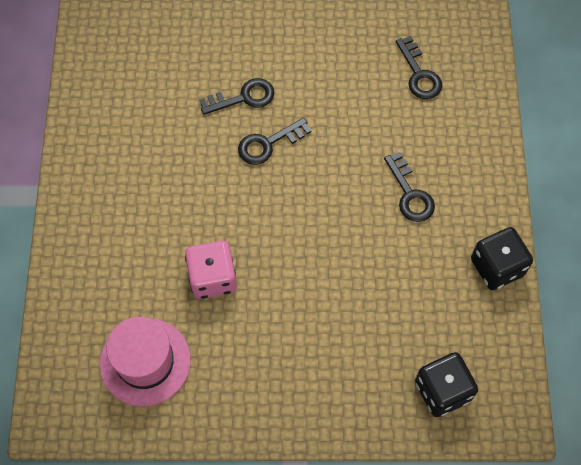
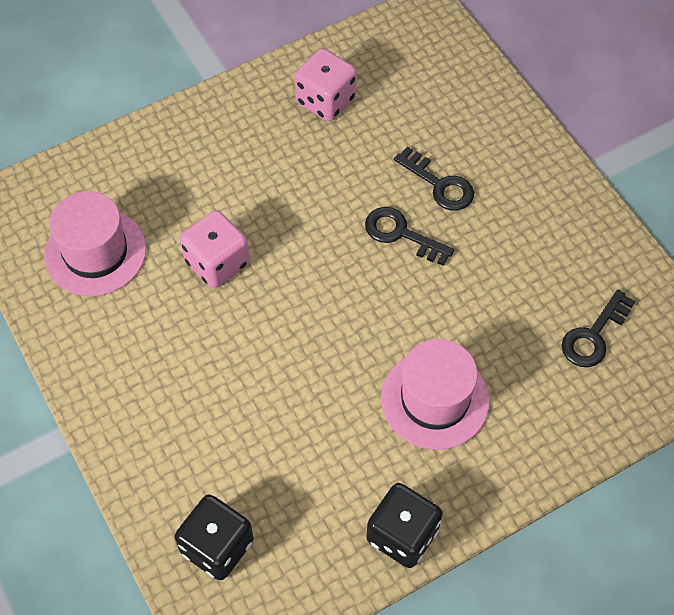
camera: 60 degrees right, 5 degrees down
black key [384,152,435,222] -> pink hat [381,339,490,450]
none -> pink dice [294,48,357,121]

